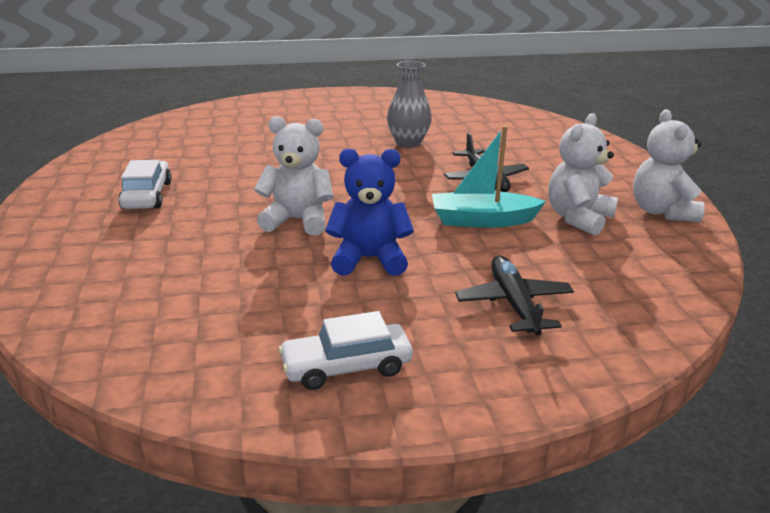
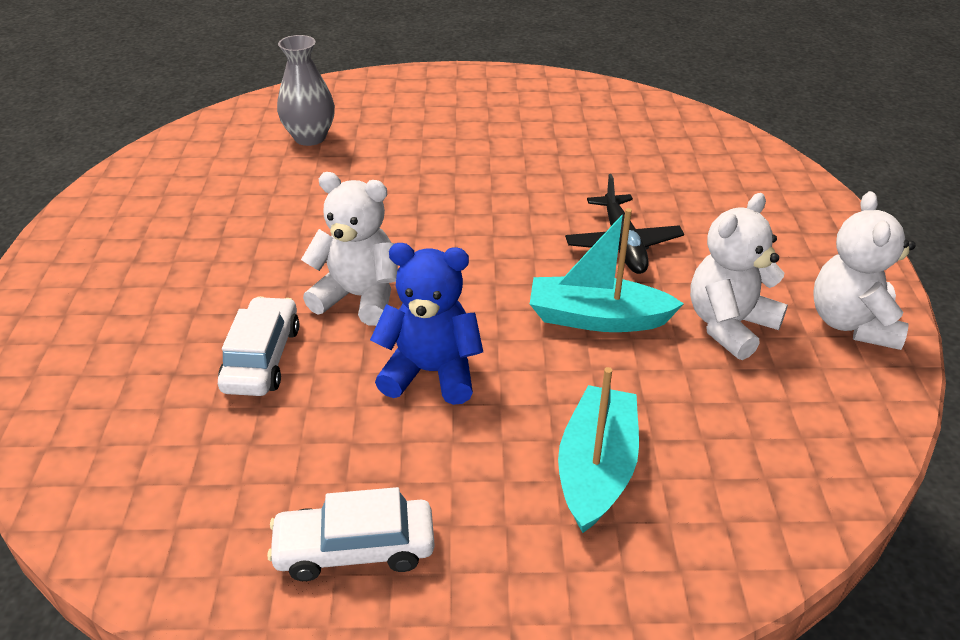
camera: 10 degrees right, 10 degrees up
white car [118,160,172,209] -> white car moved to [218,296,300,396]
grey vase [387,61,432,148] -> grey vase moved to [277,35,335,146]
black plane [455,255,574,335] -> turquoise boat [558,367,639,533]

